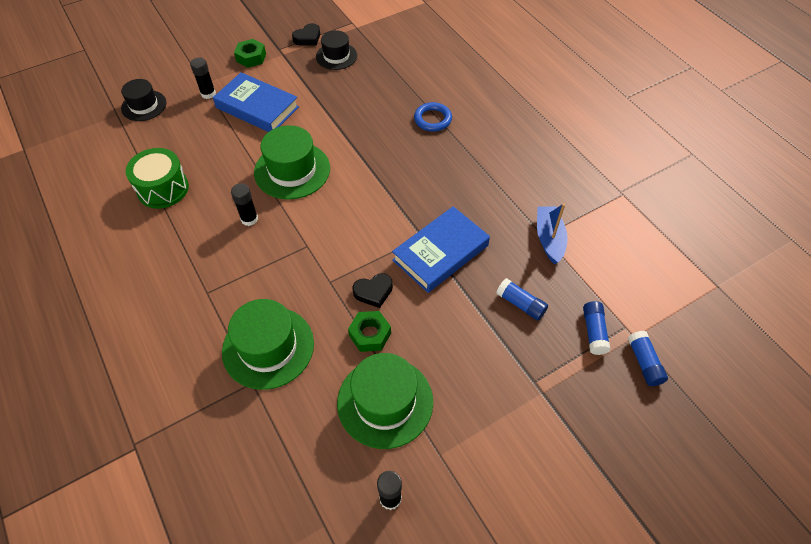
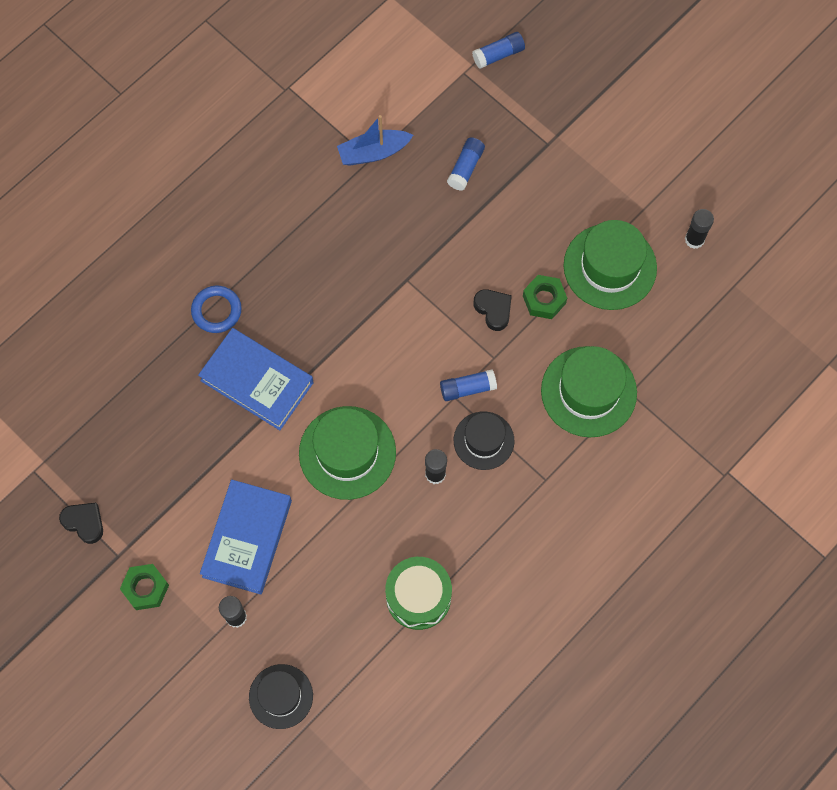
camera: 105 degrees left, 15 degrees up
black hat [316,30,357,70] -> black hat moved to [454,411,514,470]
blue book [392,206,490,293] -> blue book moved to [198,328,313,430]
blue glue stick [583,301,611,355] -> blue glue stick moved to [440,369,497,401]

